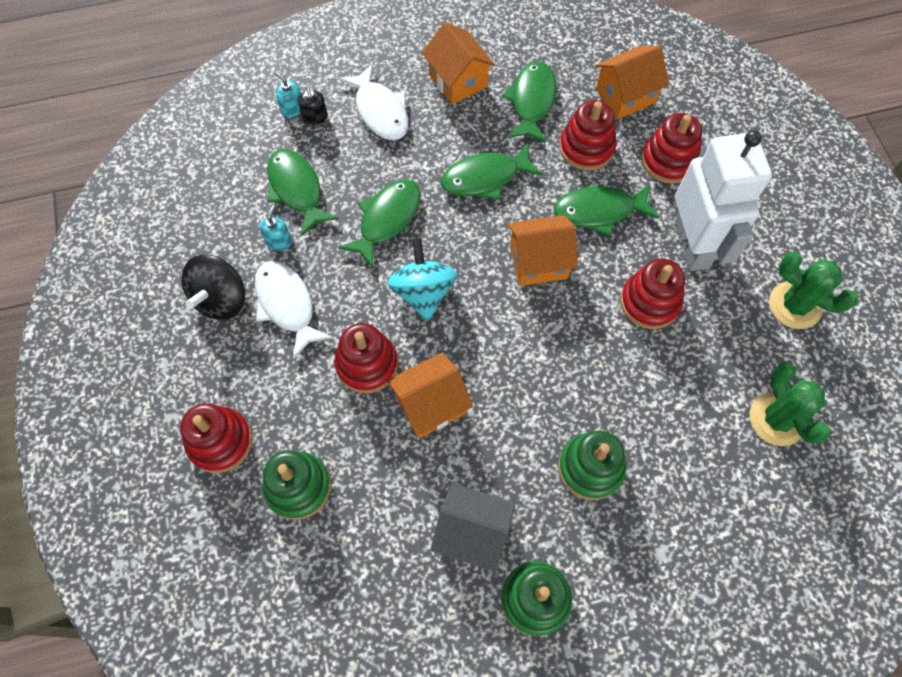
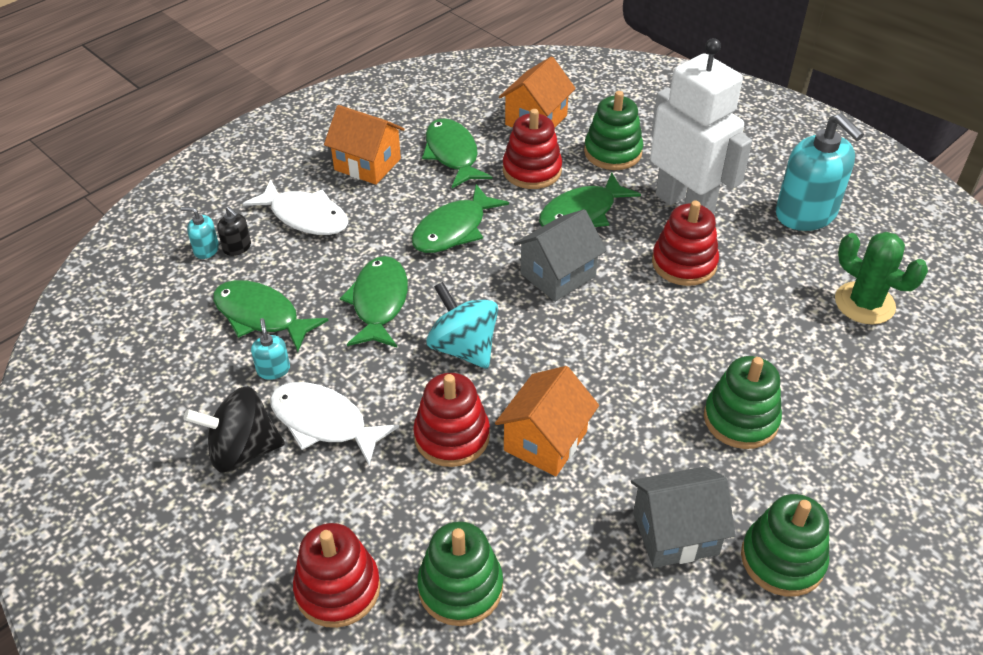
camera: 30 degrees left, 20 degrees down
black spinning top [181,255,245,320] -> black spinning top turned 90 degrees clockwise [184,386,285,473]
orange house [508,215,578,286] -> grey house [514,209,606,302]
red stacking toy [641,113,702,184] -> green stacking toy [584,91,643,170]
green cactus [769,252,858,329] -> turquoise soap dispenser [776,113,864,231]

